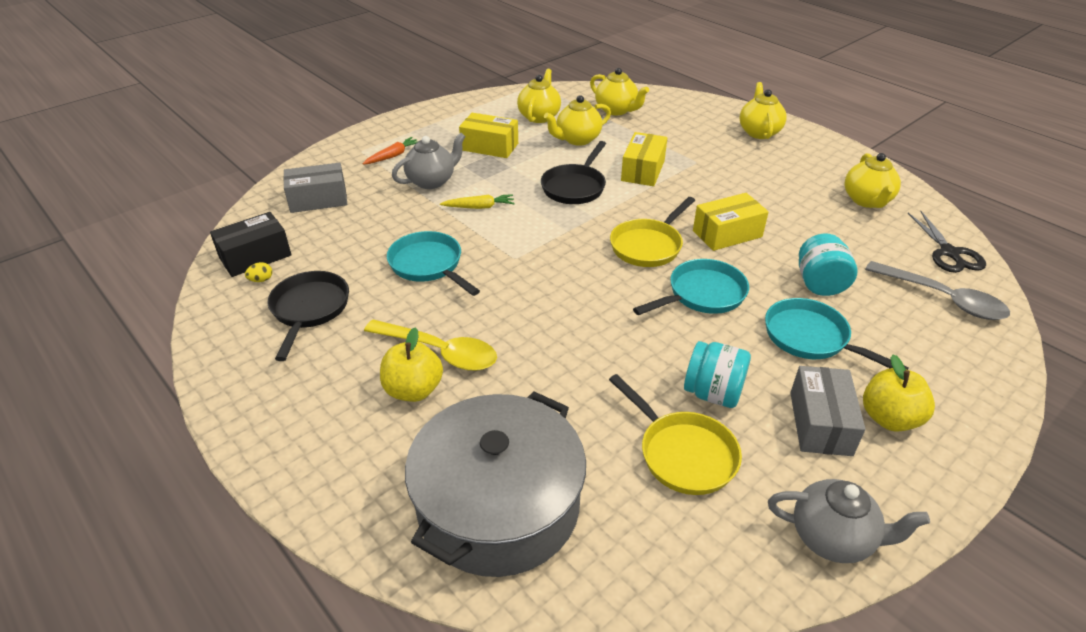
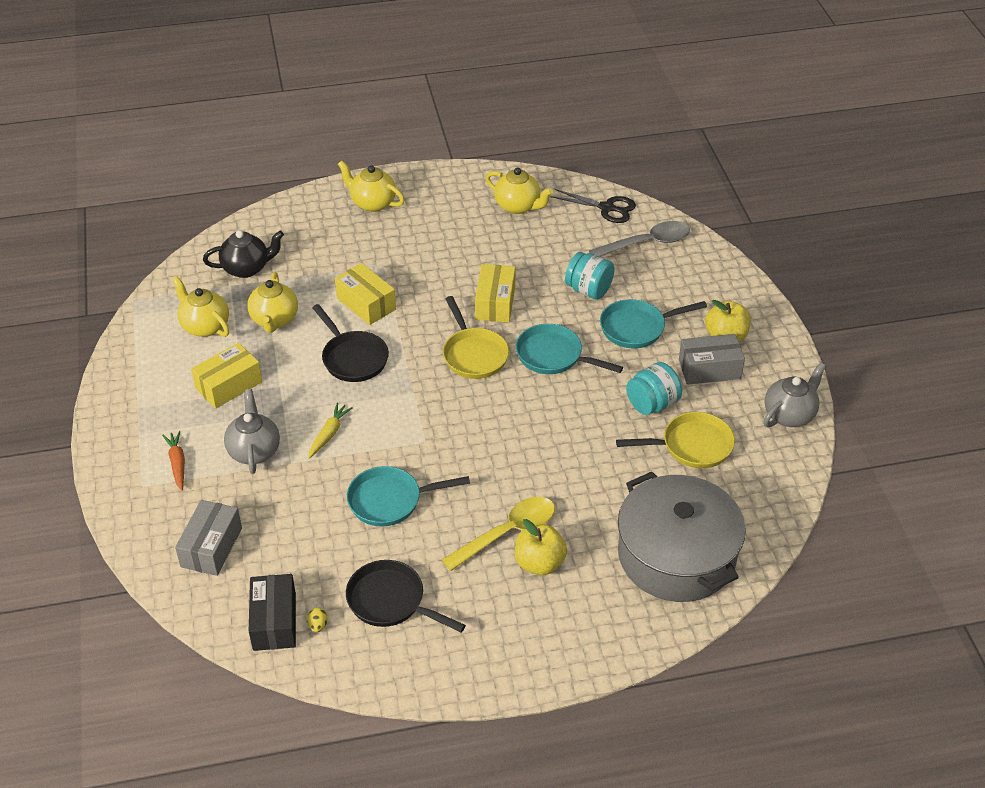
camera: 60 degrees left, 5 degrees up
yellow teapot [590,68,649,115] -> black teapot [203,230,284,278]
turquoise pan [633,259,749,315] -> turquoise pan turned 60 degrees counterclockwise [516,324,623,374]
grey box [790,366,865,456] -> grey box turned 45 degrees counterclockwise [679,334,745,385]

